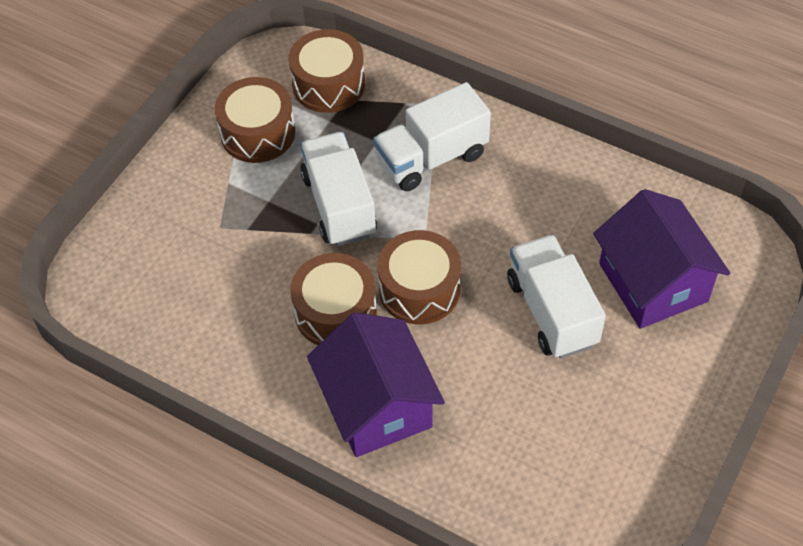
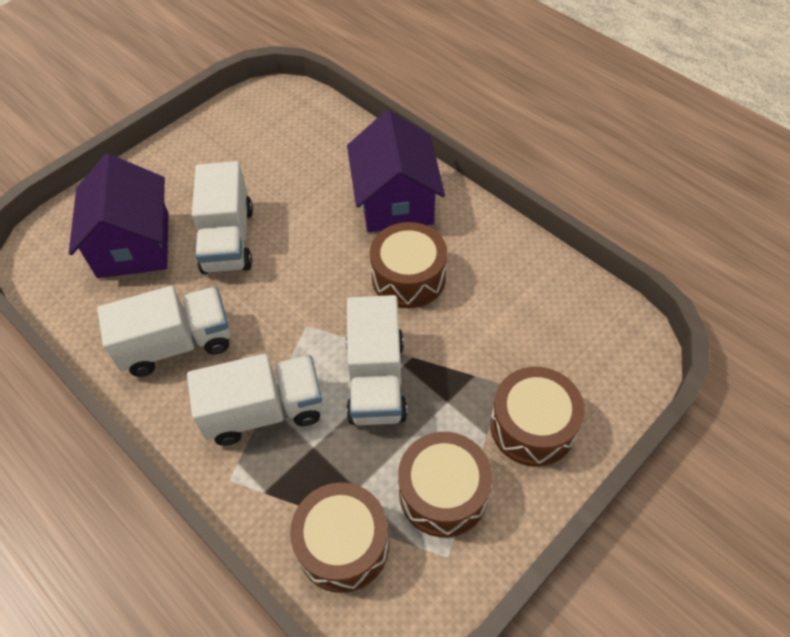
camera: 165 degrees left, 0 degrees up
brown drum [377,230,461,324] -> brown drum moved to [490,367,585,467]
none -> white truck [97,286,230,377]

